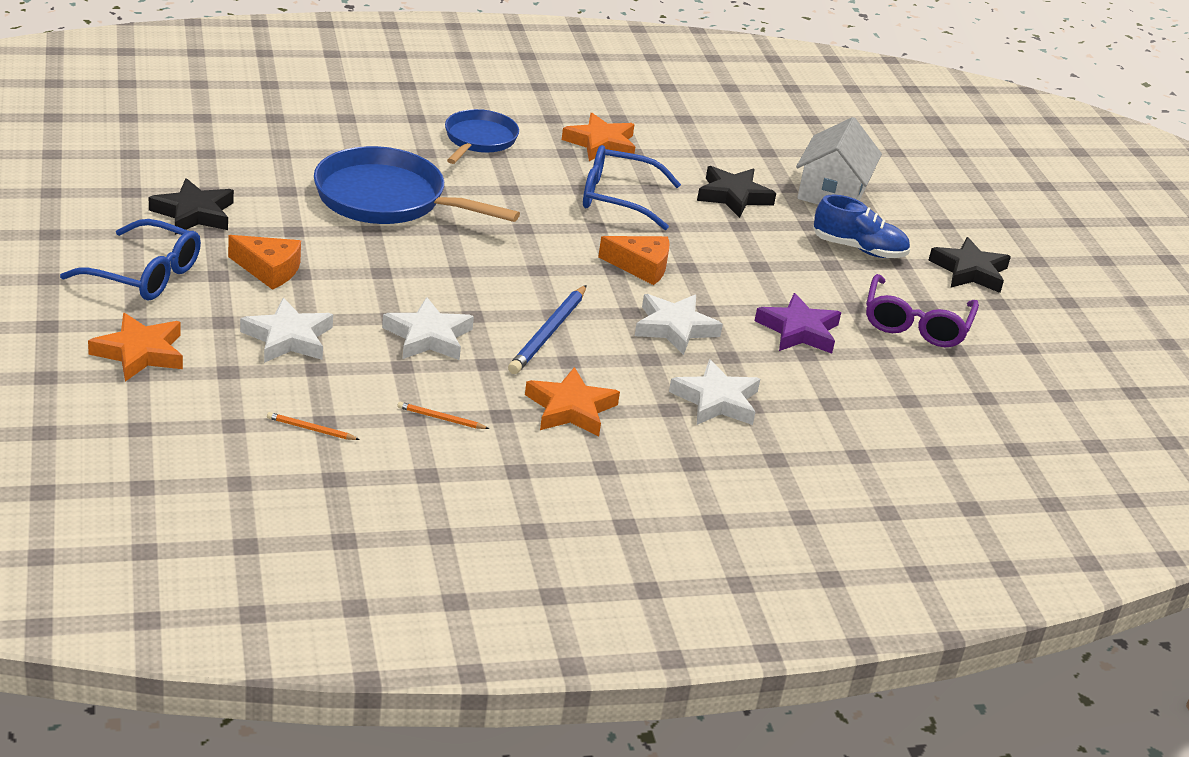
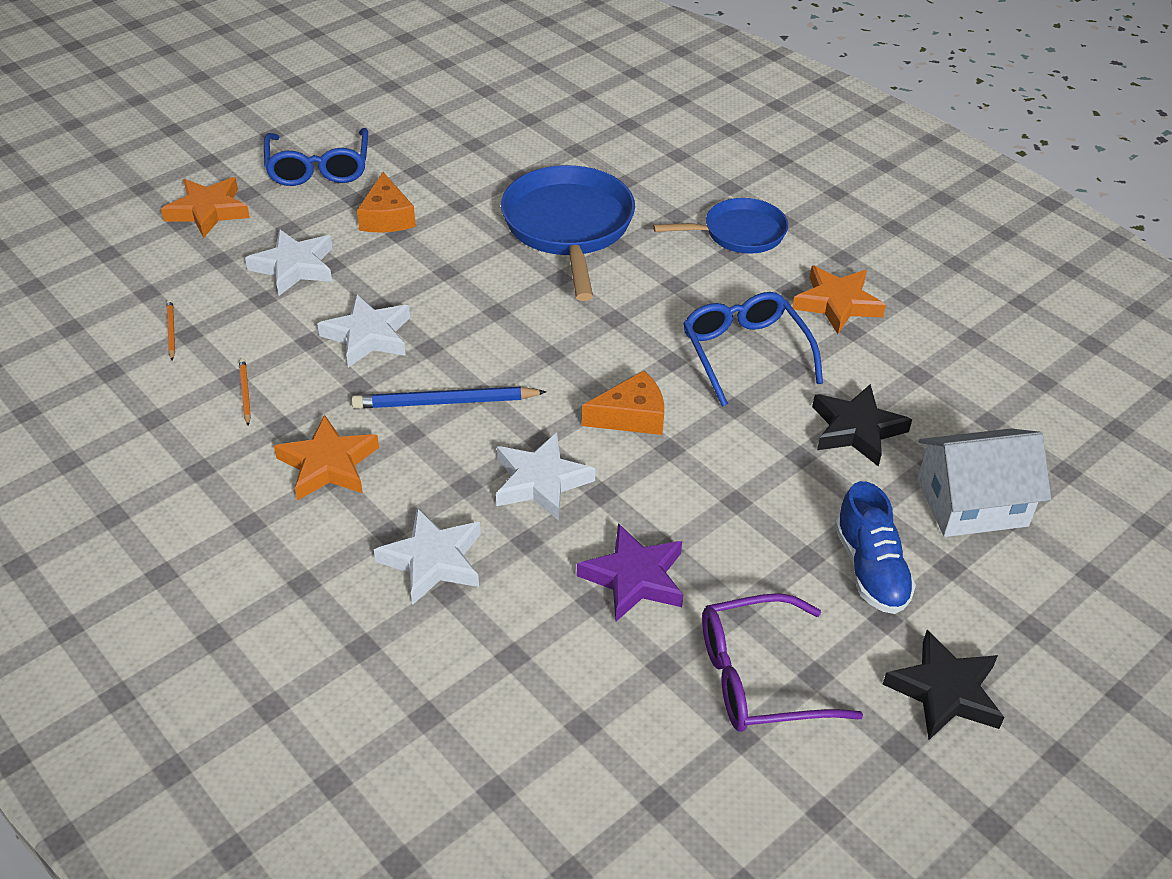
camera: 65 degrees right, 10 degrees up
black star [149,178,234,235] -> none
orange cheese [598,236,669,285] -> orange cheese turned 90 degrees counterclockwise [582,371,664,435]

